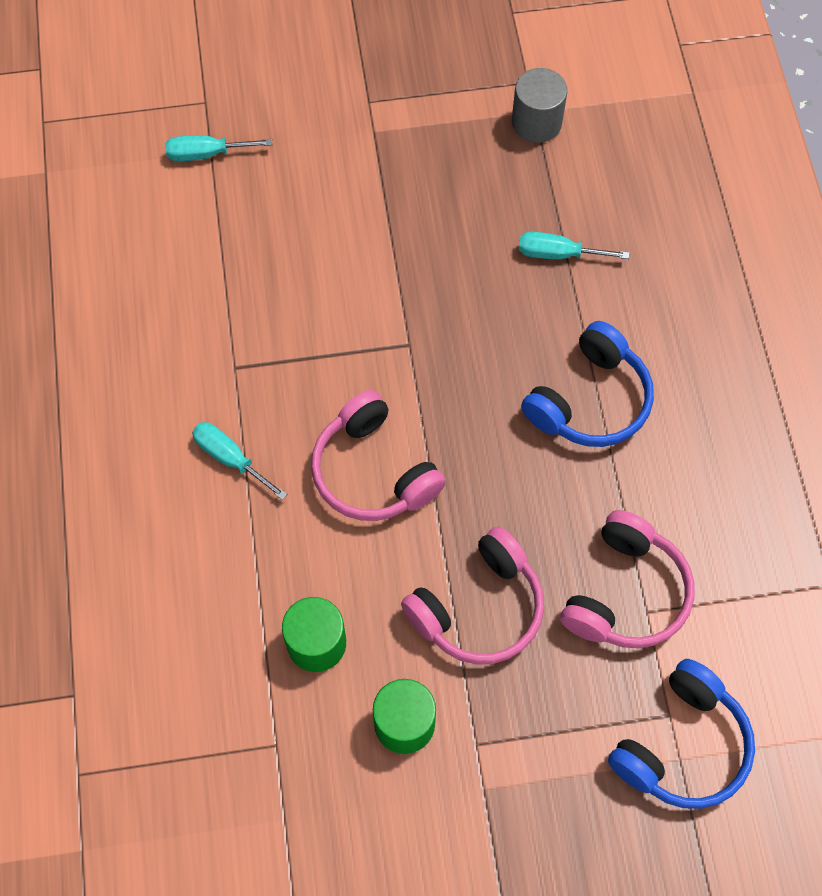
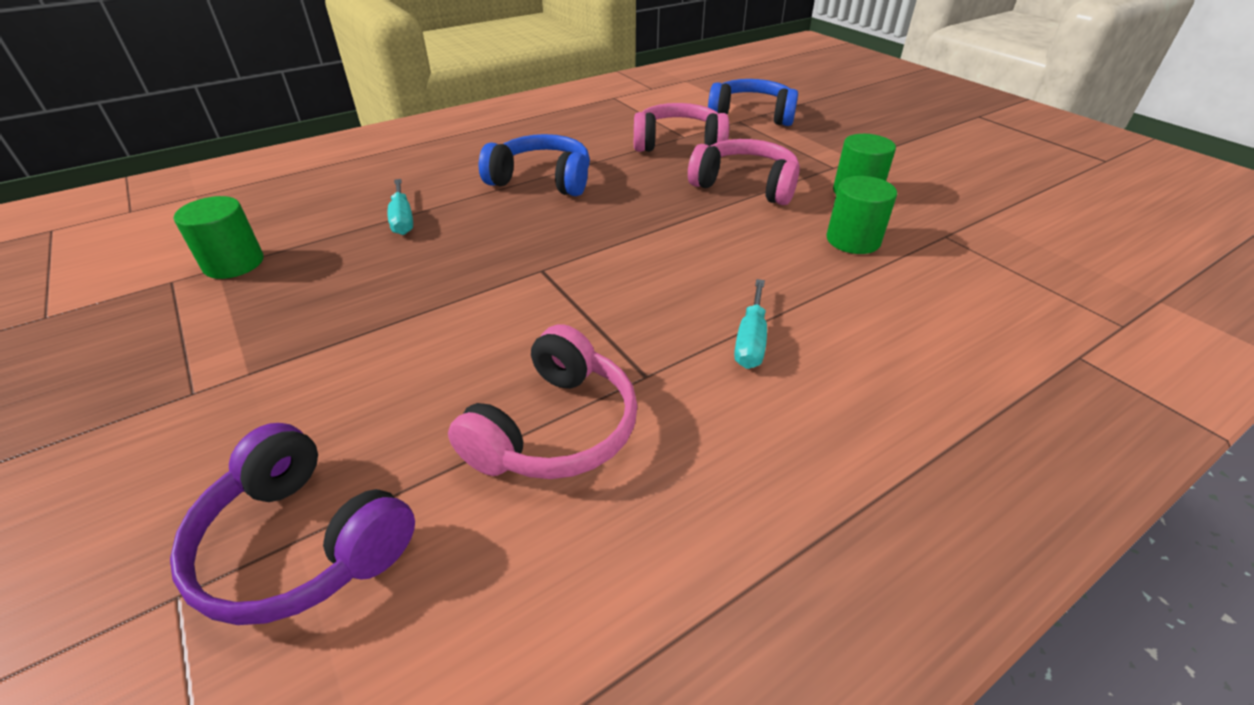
camera: 115 degrees left, 25 degrees down
turquoise screwdriver [165,135,272,161] -> purple headphones [170,423,415,625]
pink headphones [311,390,446,521] -> pink headphones moved to [448,324,638,479]
grey cylinder [512,68,567,143] -> green cylinder [174,196,263,279]

